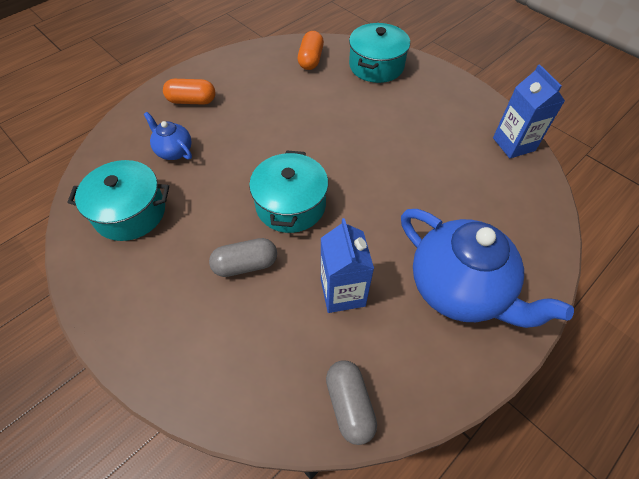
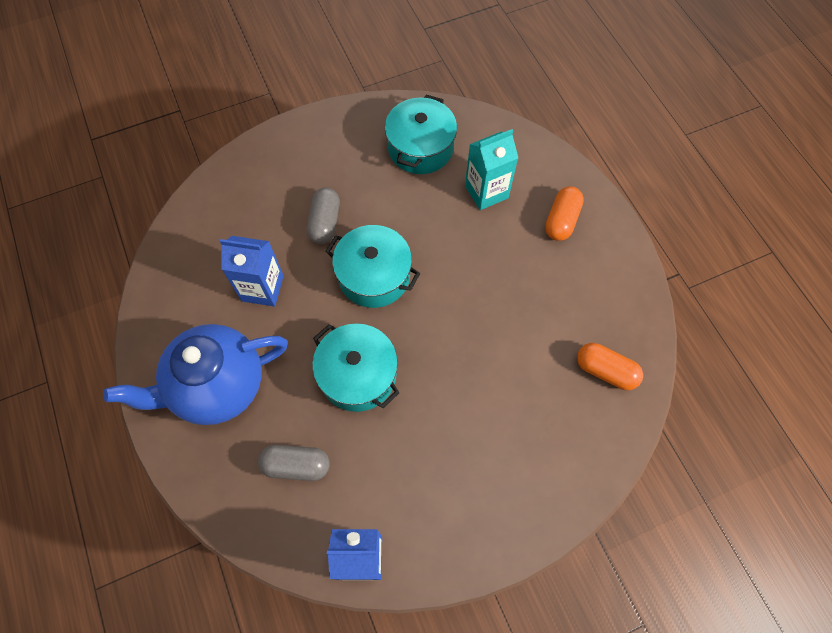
camera: 110 degrees right, 10 degrees up
blue teapot [143,112,192,160] -> turquoise carton [465,129,518,210]
grey capsule [326,360,377,445] -> grey capsule moved to [258,445,330,481]
turquoise pot [349,23,410,83] -> turquoise pot moved to [312,323,399,412]

